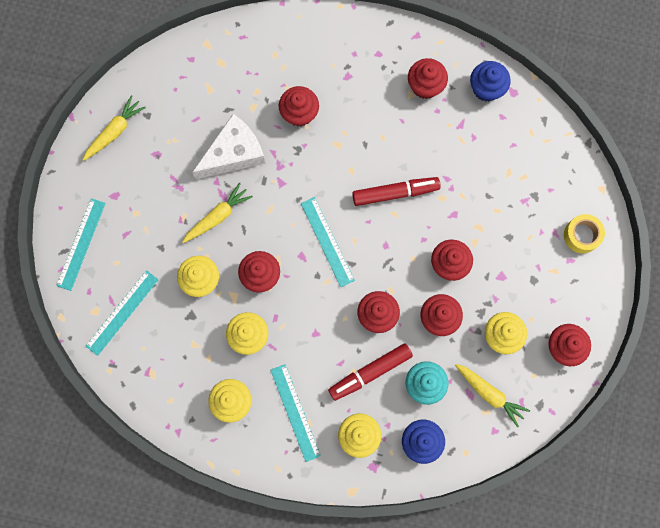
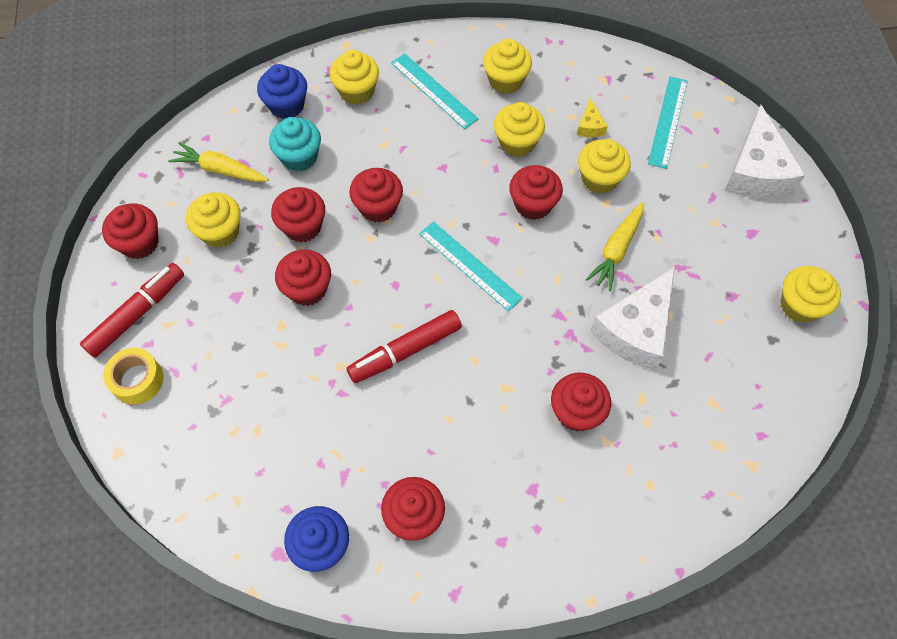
camera: 160 degrees right, 15 degrees down
turquoise ruler [56,198,106,291] -> white cheese [725,105,805,198]
yellow carrot [82,95,146,161] -> yellow cupcake [780,266,841,323]
red marker [328,343,413,401] -> red marker moved to [80,263,184,358]
none -> yellow cheese [577,98,608,137]

